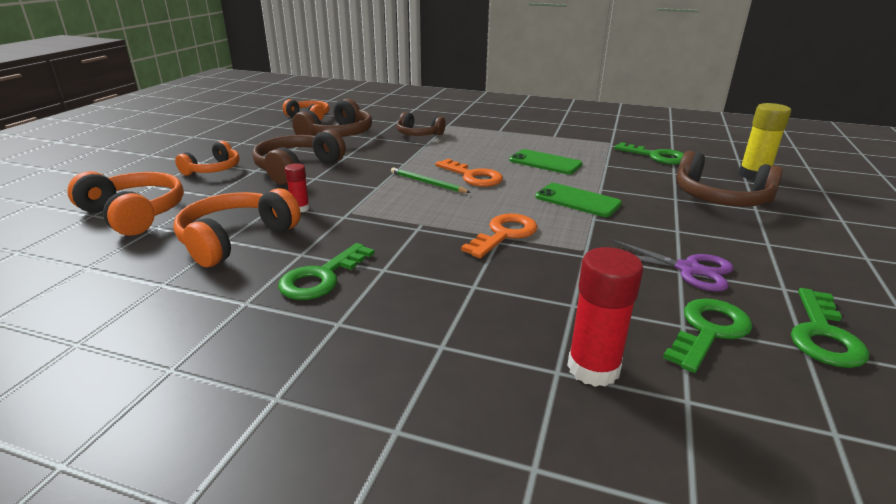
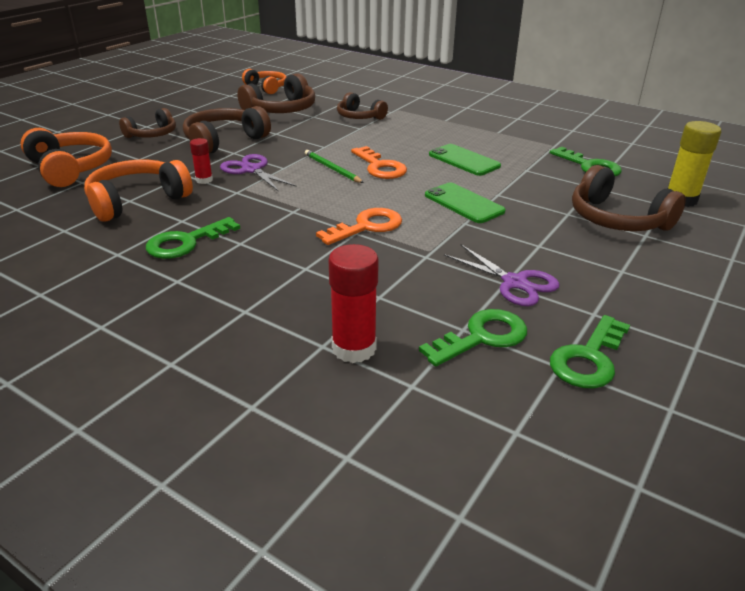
camera: 15 degrees right, 5 degrees up
orange headphones [175,141,240,176] -> brown headphones [119,108,176,138]
none -> purple scissors [220,154,297,192]

